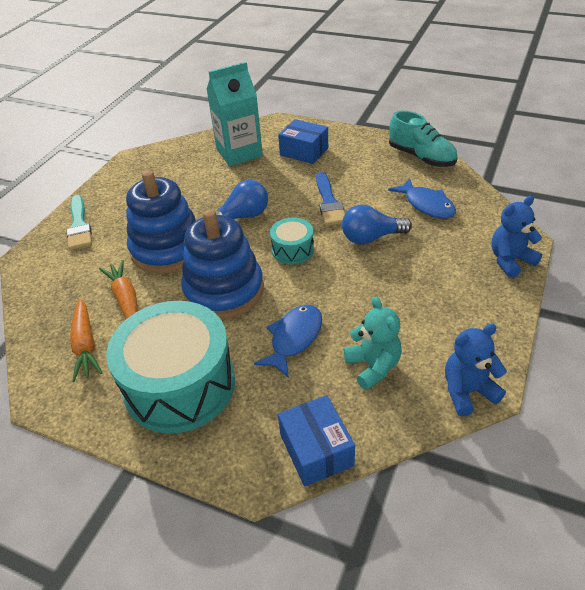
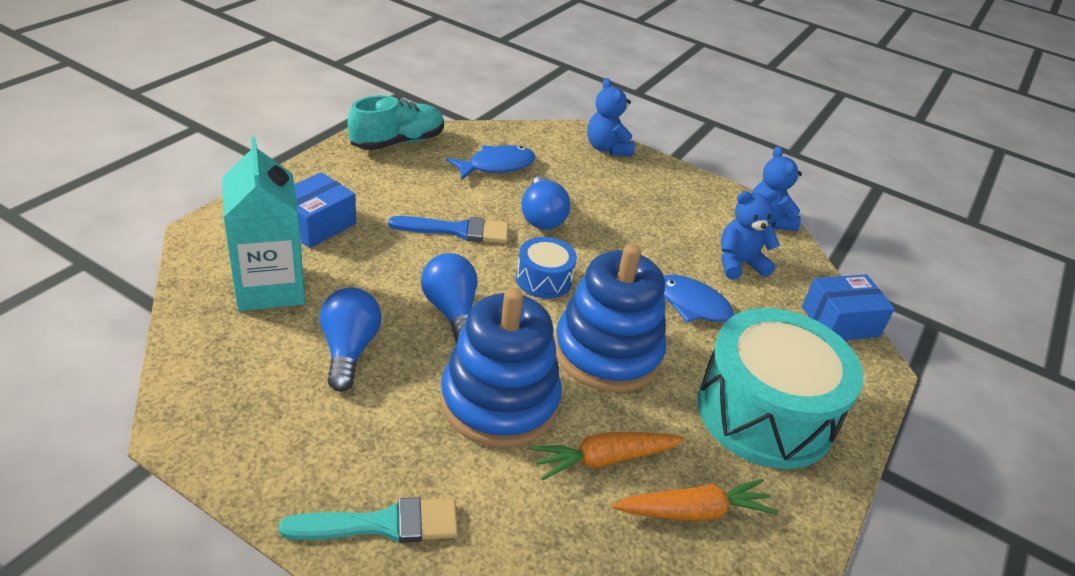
camera: 90 degrees left, 5 degrees down
turquoise drum [270,218,314,264] -> blue drum [516,237,577,299]
turquoise teddy bear [344,297,402,390] -> blue teddy bear [721,190,780,280]
none -> blue light bulb [320,287,382,392]

